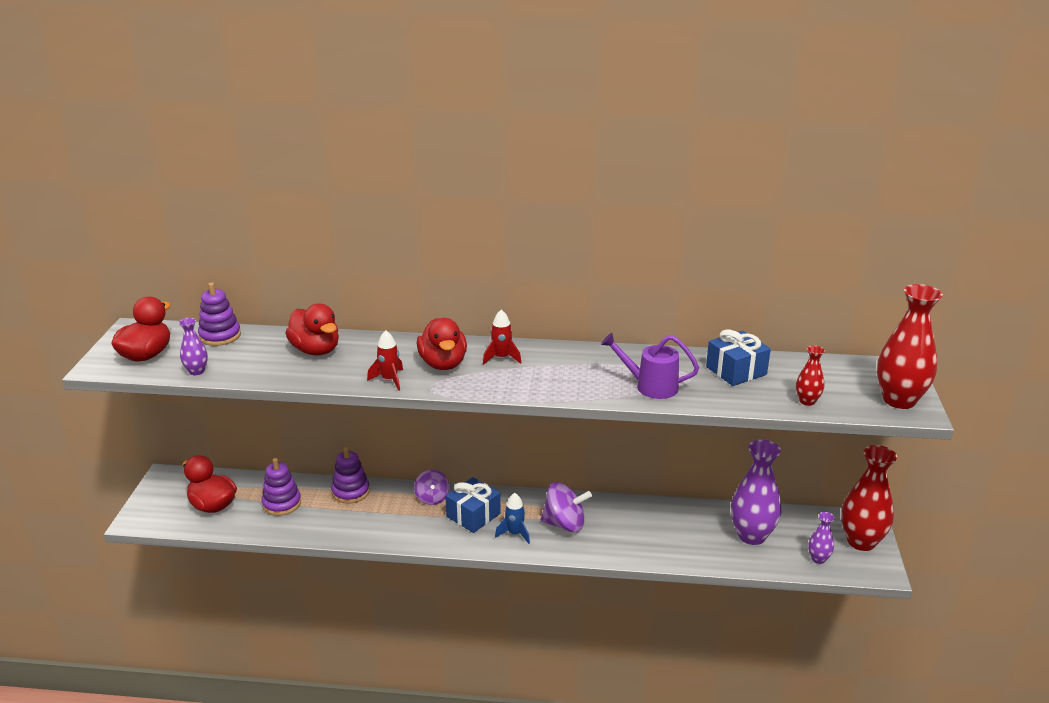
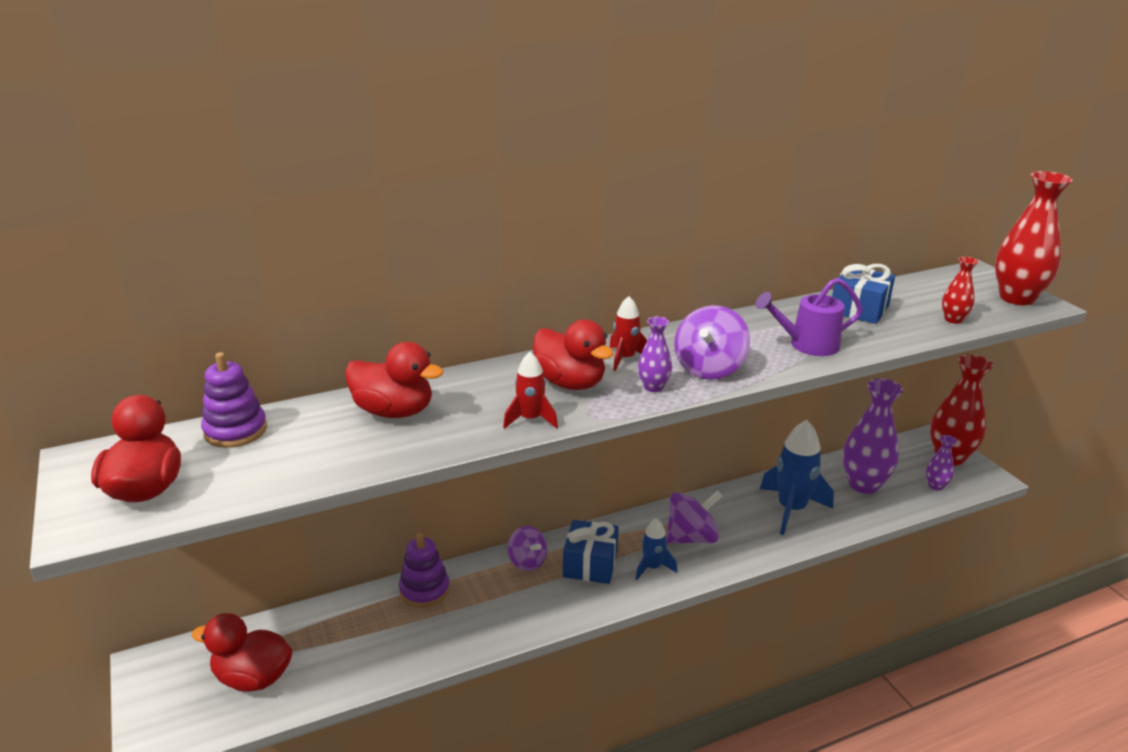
camera: 30 degrees left, 0 degrees up
purple vase [179,318,208,375] -> purple vase moved to [638,316,672,392]
purple stacking toy [262,458,301,516] -> none
none -> purple spinning top [674,305,750,380]
none -> blue rocket [760,420,834,535]

